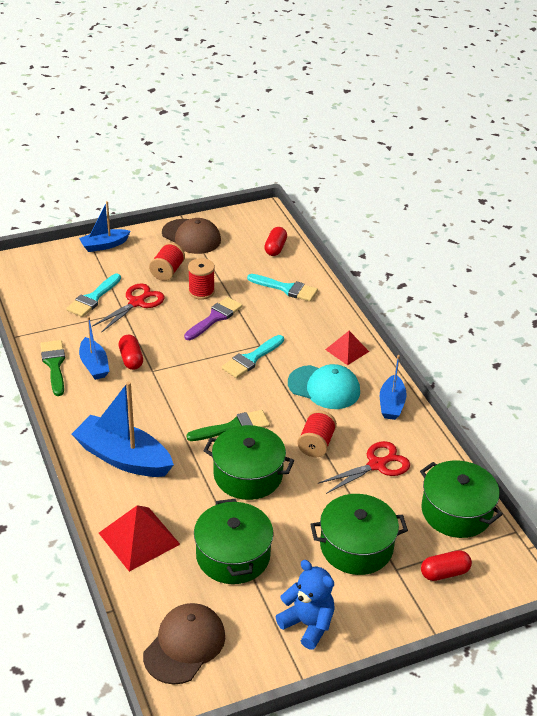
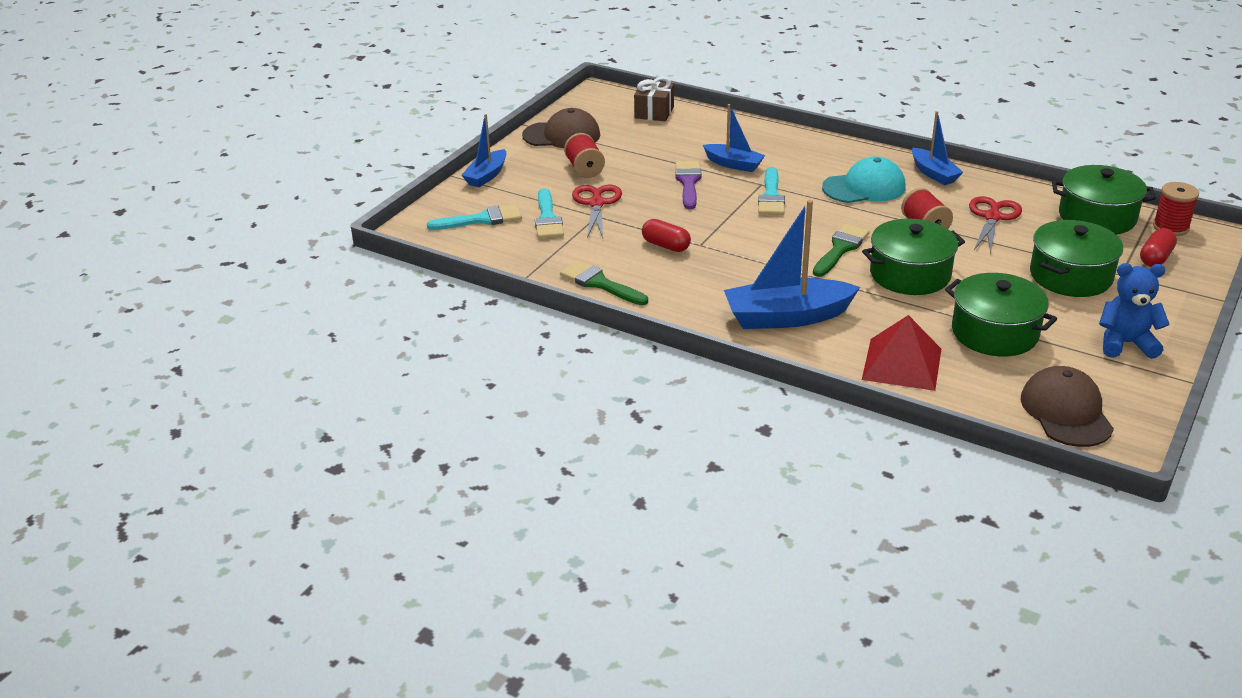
camera: 35 degrees left, 5 degrees down
blue boat [79,316,109,380] -> blue boat moved to [703,104,765,172]
red spool [188,258,215,300] -> red spool moved to [1153,182,1199,236]
turquoise brush [247,274,318,302] -> turquoise brush moved to [427,204,522,230]
red capsule [264,227,287,256] -> brown gift [634,77,674,121]
red pyramid [325,331,369,365] -> none

